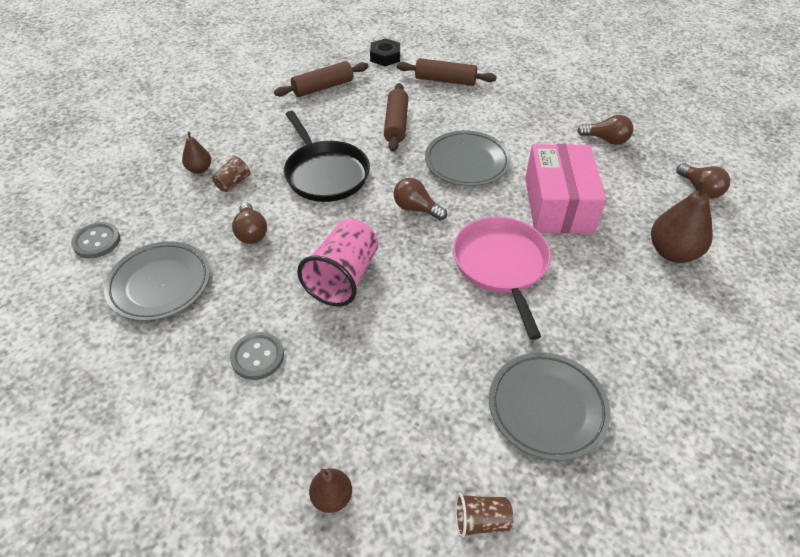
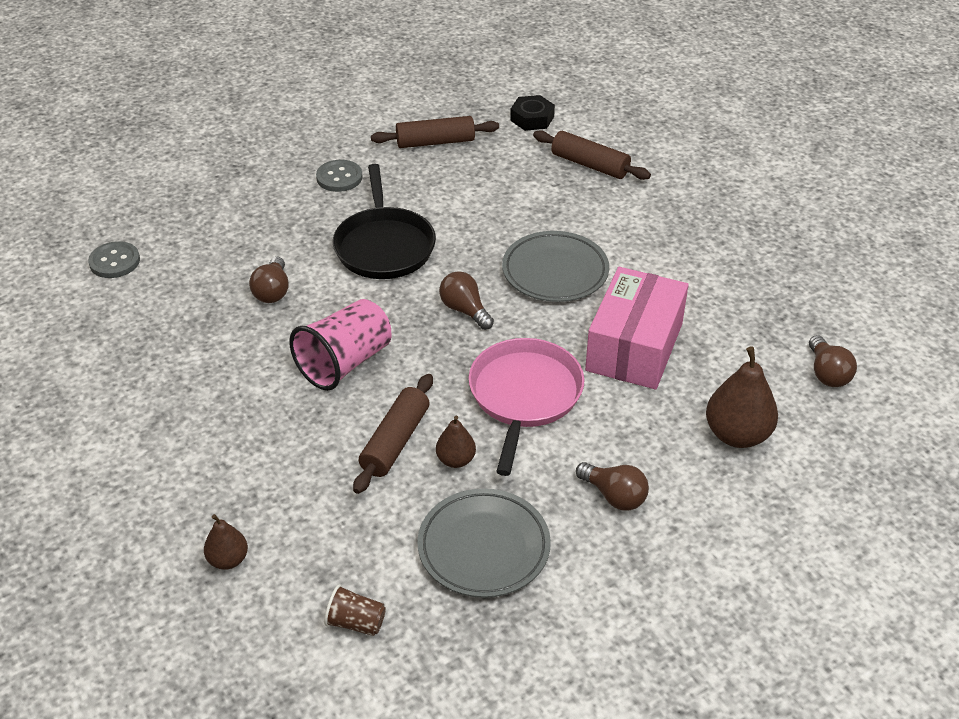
camera: 20 degrees right, 5 degrees down
grey plate [104,241,210,321] -> none
brown pear [182,132,211,174] -> brown pear moved to [436,416,476,468]
brown cup [212,154,252,192] -> none
grey button [230,332,284,380] -> grey button moved to [316,160,363,192]
brown rolling pin [384,83,408,152] -> brown rolling pin moved to [353,374,433,494]
brown light bulb [577,115,633,145] -> brown light bulb moved to [576,462,649,511]

